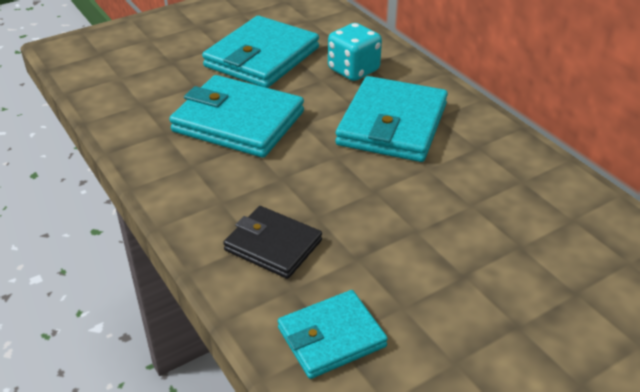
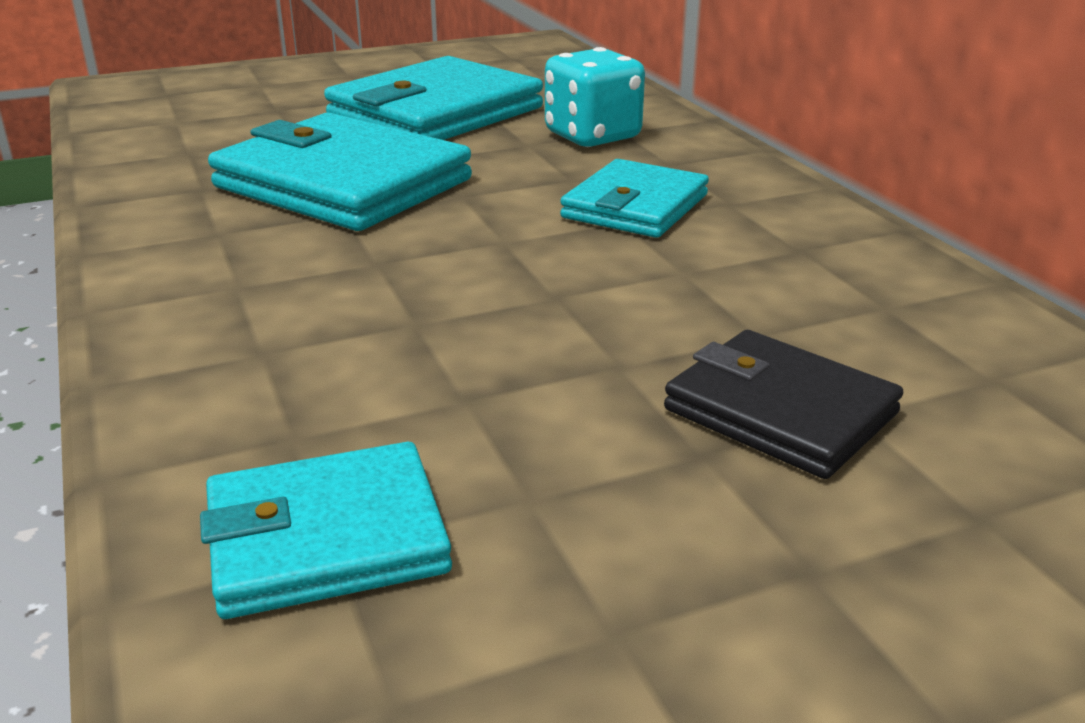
camera: 10 degrees right, 10 degrees down
black wallet [223,206,322,279] -> black wallet moved to [664,330,903,479]
turquoise wallet [335,76,448,162] -> turquoise wallet [560,159,709,238], size x0.60

